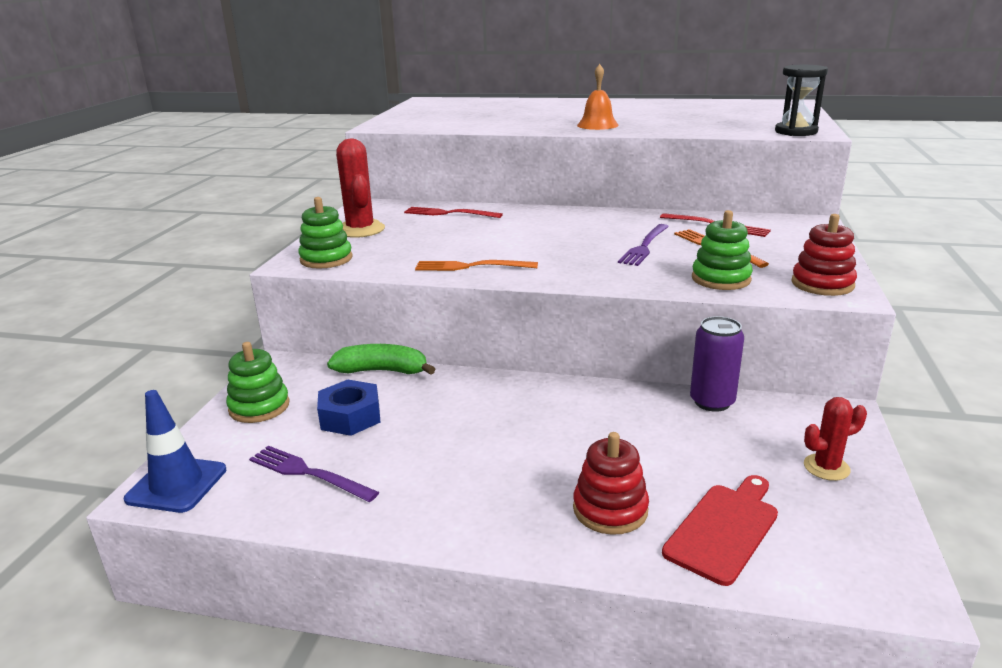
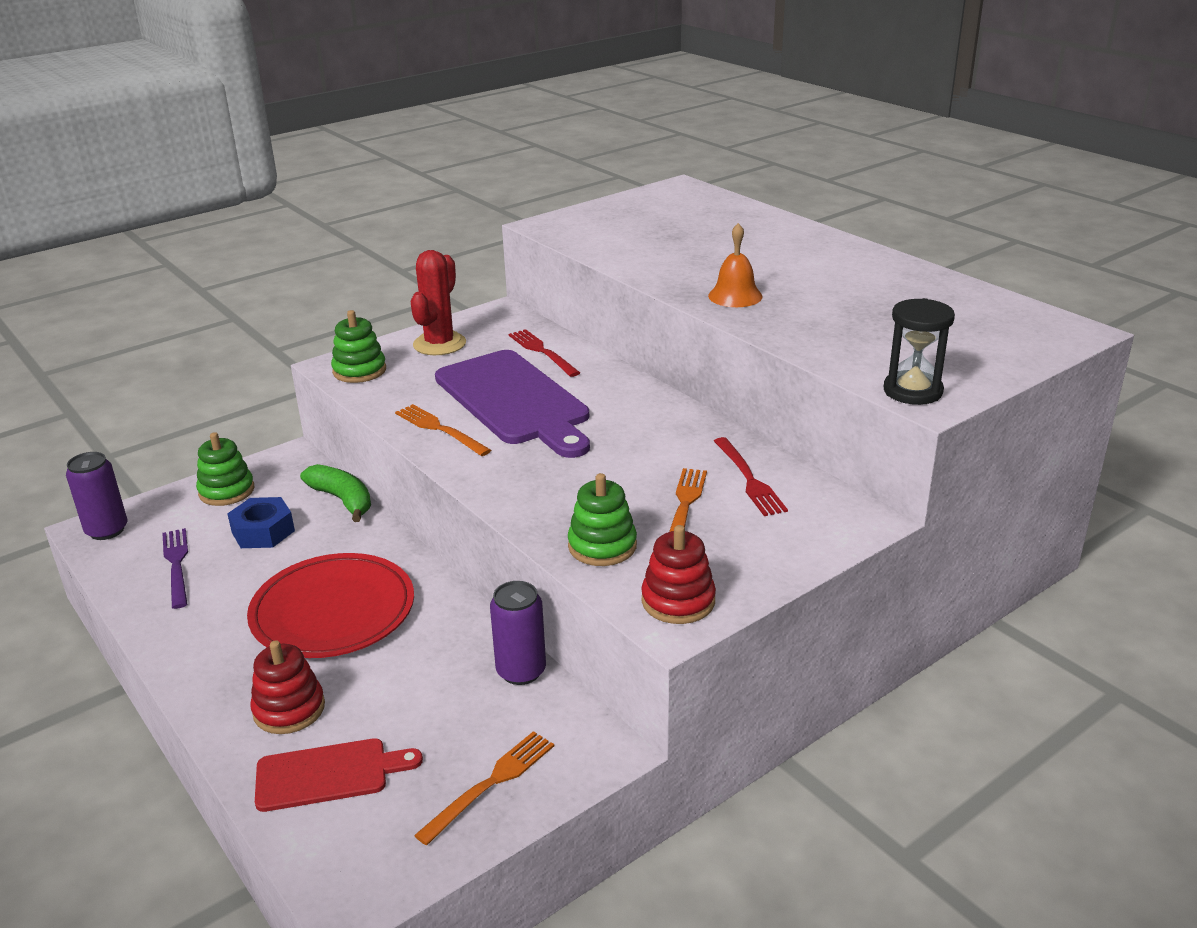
camera: 40 degrees right, 5 degrees up
blue traffic cone [124,390,226,513] -> purple can [66,452,127,540]
purple fork [618,224,669,266] -> none
red cactus [804,397,867,481] -> orange fork [414,731,554,845]
none -> red plate [247,553,414,658]
none -> purple cutting board [435,350,590,458]

